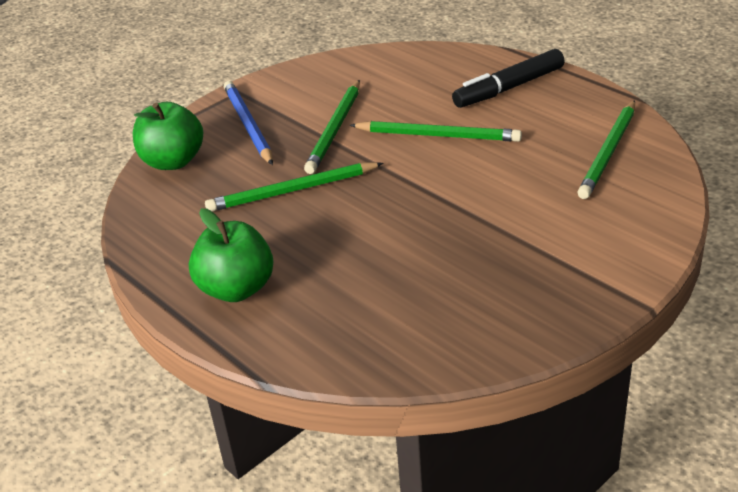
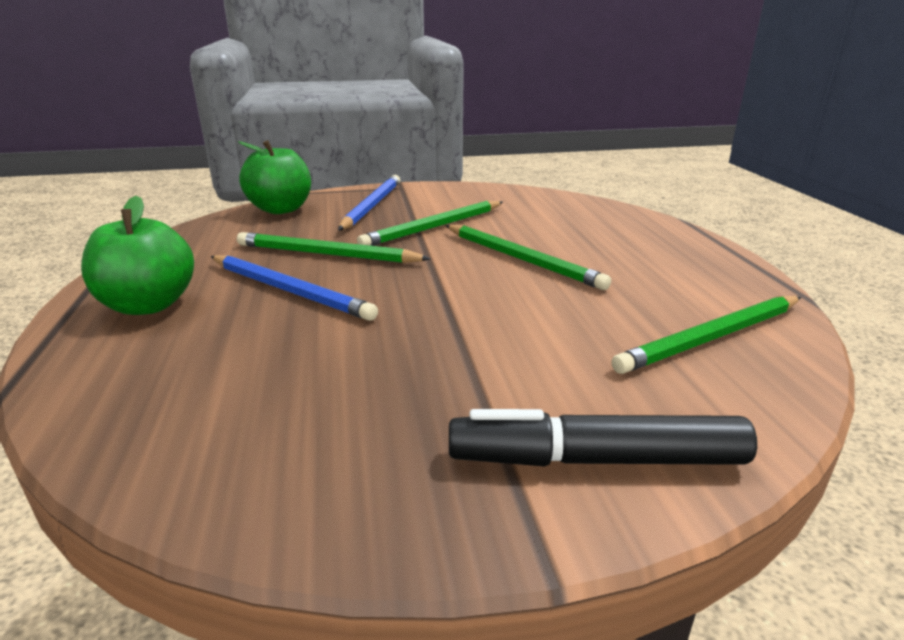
camera: 30 degrees right, 10 degrees down
black marker [452,49,565,108] -> black marker moved to [449,409,757,467]
none -> blue pencil [211,255,378,321]

